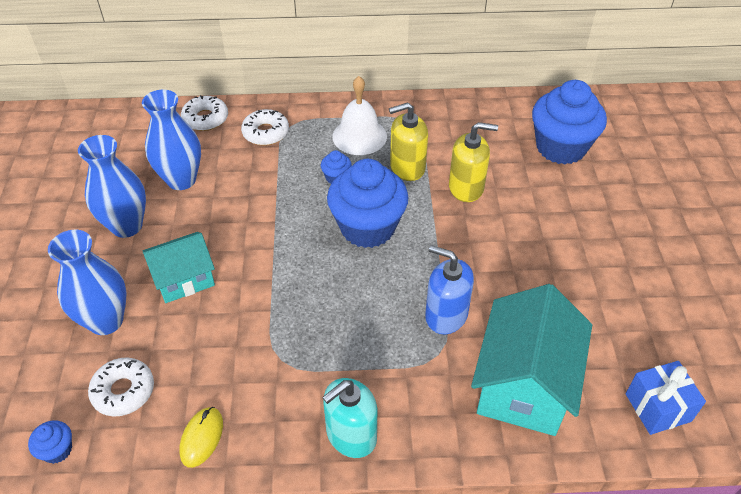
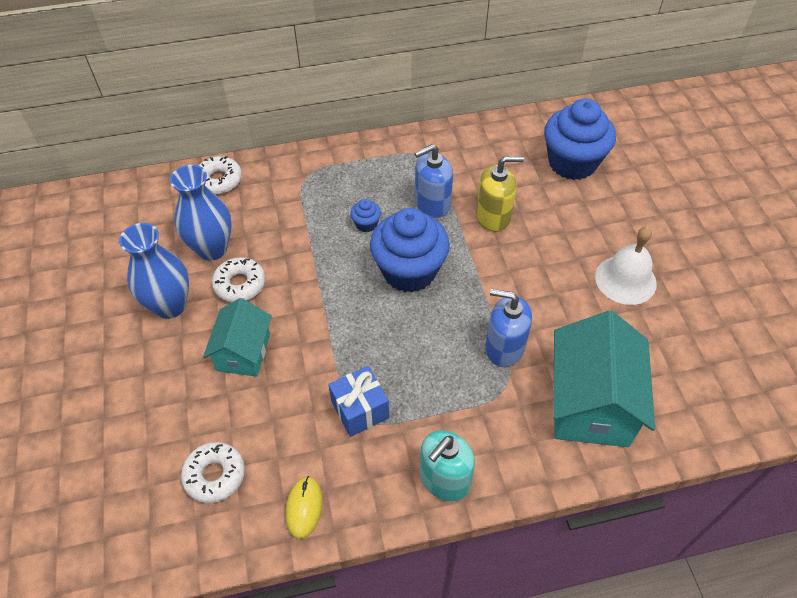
camera: 10 degrees left, 5 degrees up
blue cupcake [28,420,72,464] -> none
blue vase [48,230,126,335] -> none
turquoise house [143,232,215,303] -> turquoise house turned 45 degrees counterclockwise [203,298,272,377]
white donut [241,109,289,146] -> white donut moved to [212,257,265,302]
white bell [332,76,387,155] -> white bell moved to [595,226,657,305]
yellow soap dispenser [389,102,428,181] -> blue soap dispenser [415,144,453,218]
blue gift [626,361,706,435] -> blue gift moved to [328,366,389,437]

